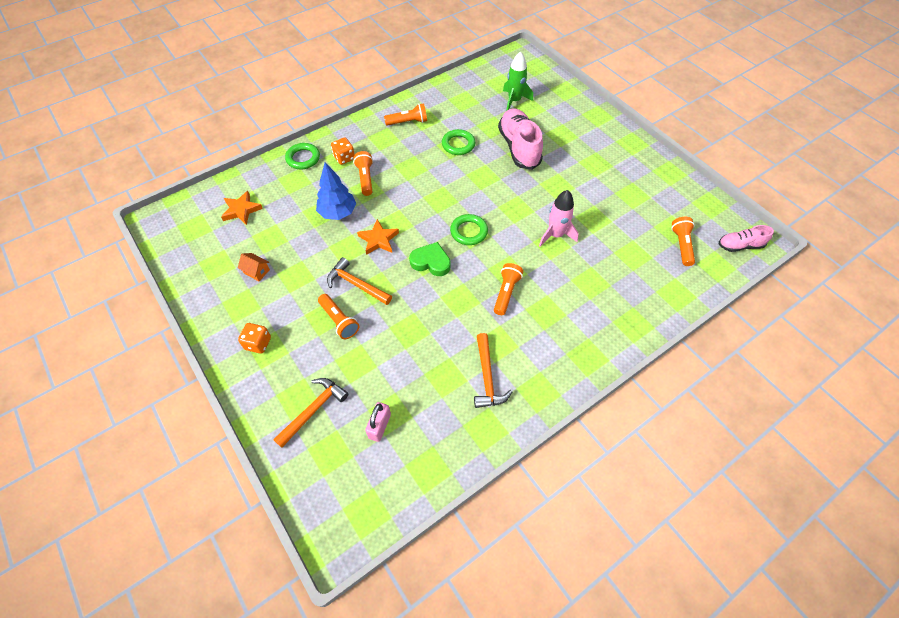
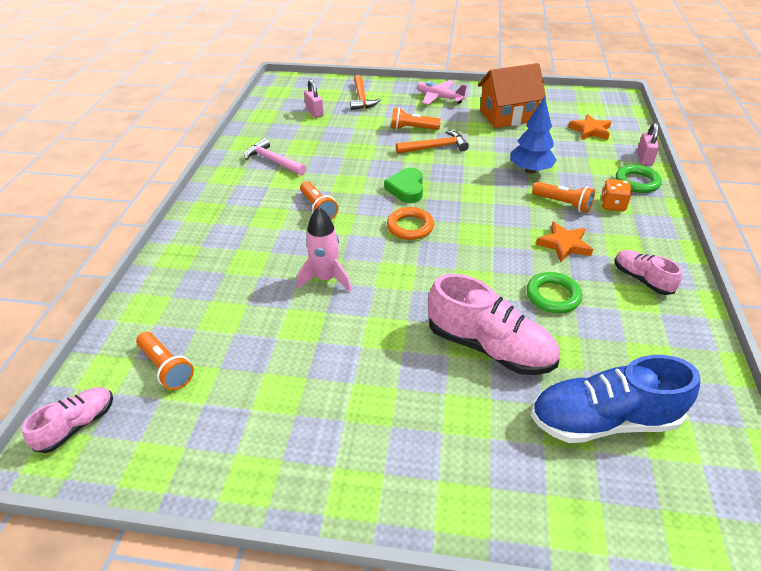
camera: 135 degrees right, 15 degrees down
orange house [238,253,270,281] -> orange house [478,63,546,128], size x2.41
orange dice [238,323,271,354] -> pink plane [417,80,468,105]
orange star [357,219,399,255] -> orange star moved to [536,222,593,263]
orange flashlight [384,103,427,126] -> pink shoe [615,250,682,295]
green heart [409,242,451,276] -> green heart turned 120 degrees clockwise [384,168,423,203]
green ring [450,214,488,245] -> orange ring [387,207,434,240]
orange hammer [474,333,512,408] -> pink hammer [244,138,306,176]
green rocket [503,51,533,111] -> blue shoe [531,355,700,443]
none -> pink padlock [637,123,659,166]

